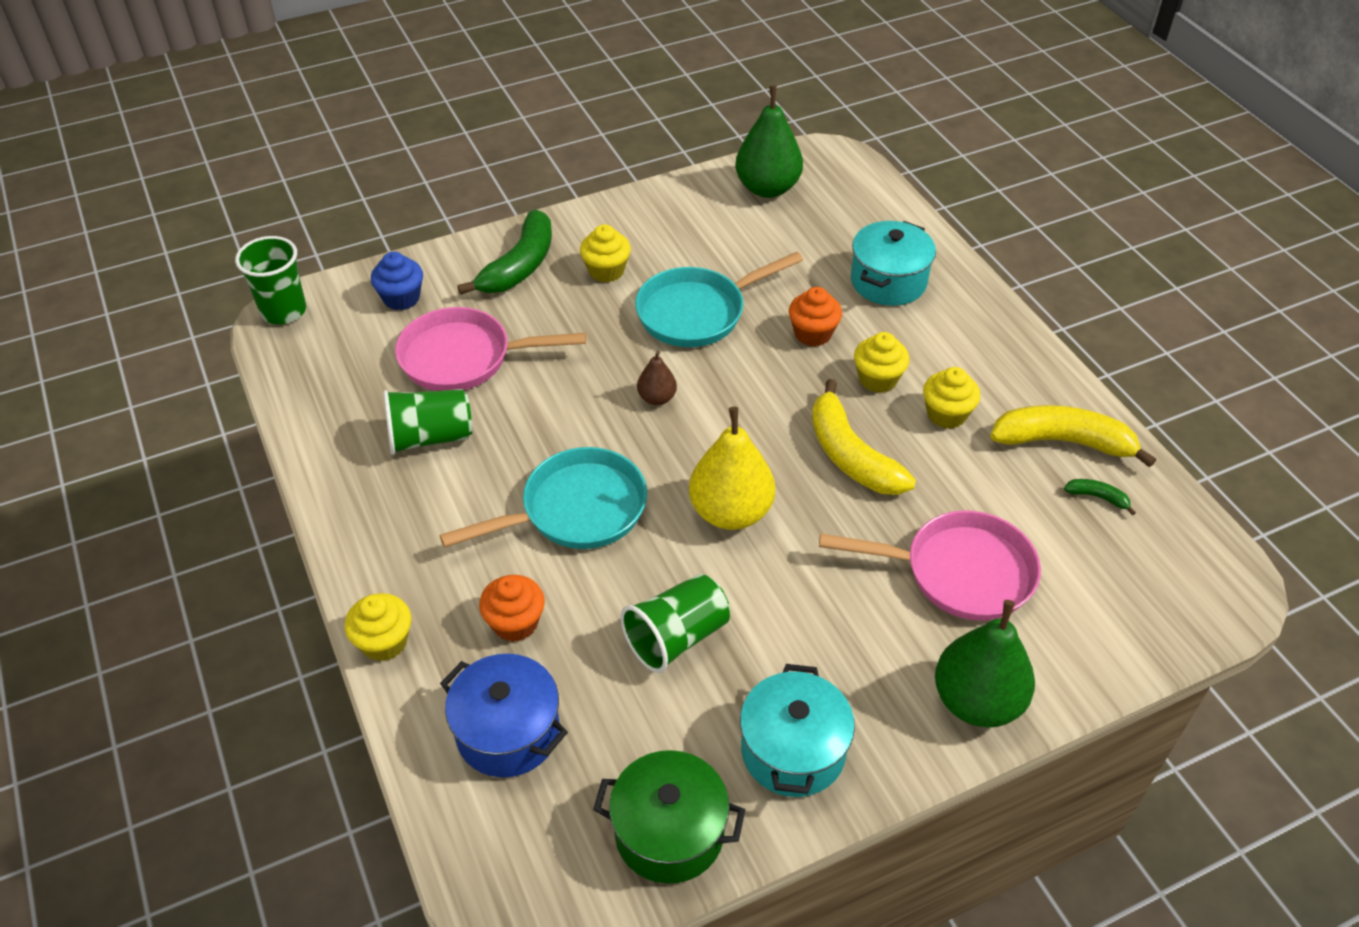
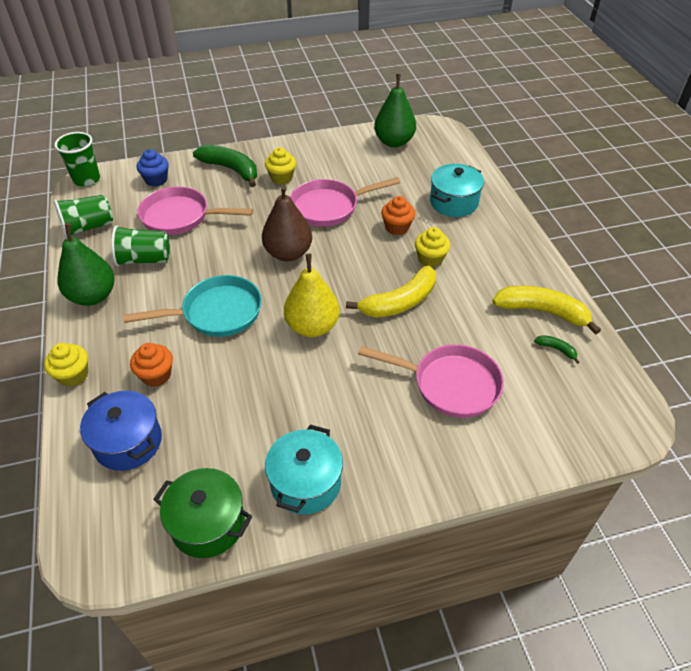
camera: 10 degrees right, 0 degrees up
green banana [457,210,552,295] -> green banana turned 90 degrees counterclockwise [193,145,257,187]
green cup [620,574,730,673] -> green cup moved to [54,195,113,238]
turquoise pan [635,252,803,347] -> pink pan [290,177,401,227]
brown pear [637,351,677,405] -> brown pear [262,185,312,261], size x1.98
yellow banana [812,379,916,495] -> yellow banana turned 105 degrees counterclockwise [346,266,436,318]
yellow cupcake [923,367,980,429] -> none
green pear [935,600,1035,728] -> green pear moved to [57,223,115,306]

